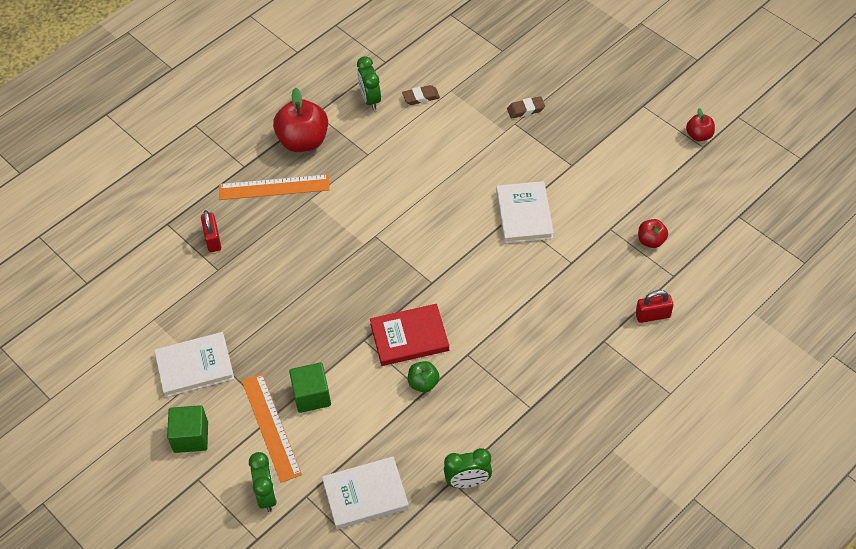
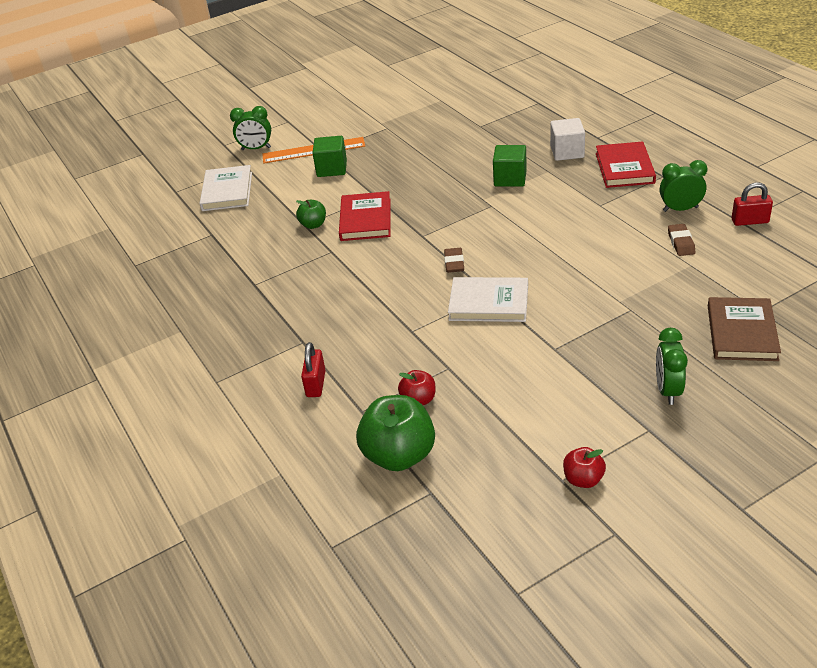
camera: 105 degrees right, 15 degrees down
white book [154,332,235,397] -> none
green cube [167,405,208,453] -> green cube moved to [493,145,527,187]
red padlock [201,210,221,252] -> red padlock moved to [732,182,773,226]
orange ruler [219,174,330,200] -> white cube [550,118,585,161]
red apple [273,87,328,152] -> red book [596,141,656,188]
green clock [444,448,492,488] -> green clock moved to [656,328,688,405]
brown eraser [507,96,545,119] -> brown eraser moved to [444,248,464,273]
none -> green apple [356,395,435,471]
none -> brown book [708,297,781,361]

